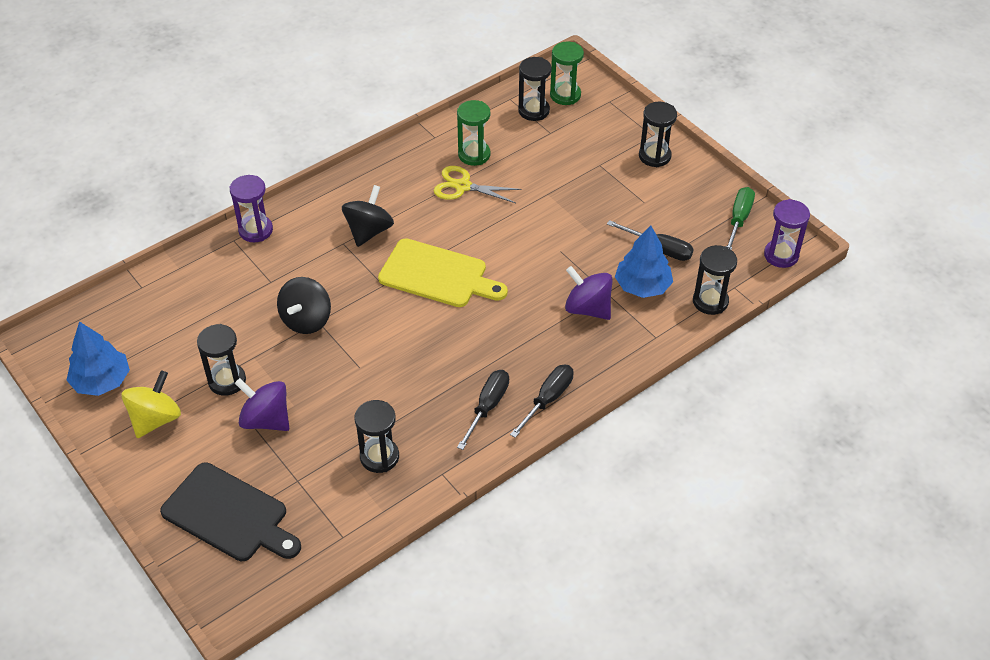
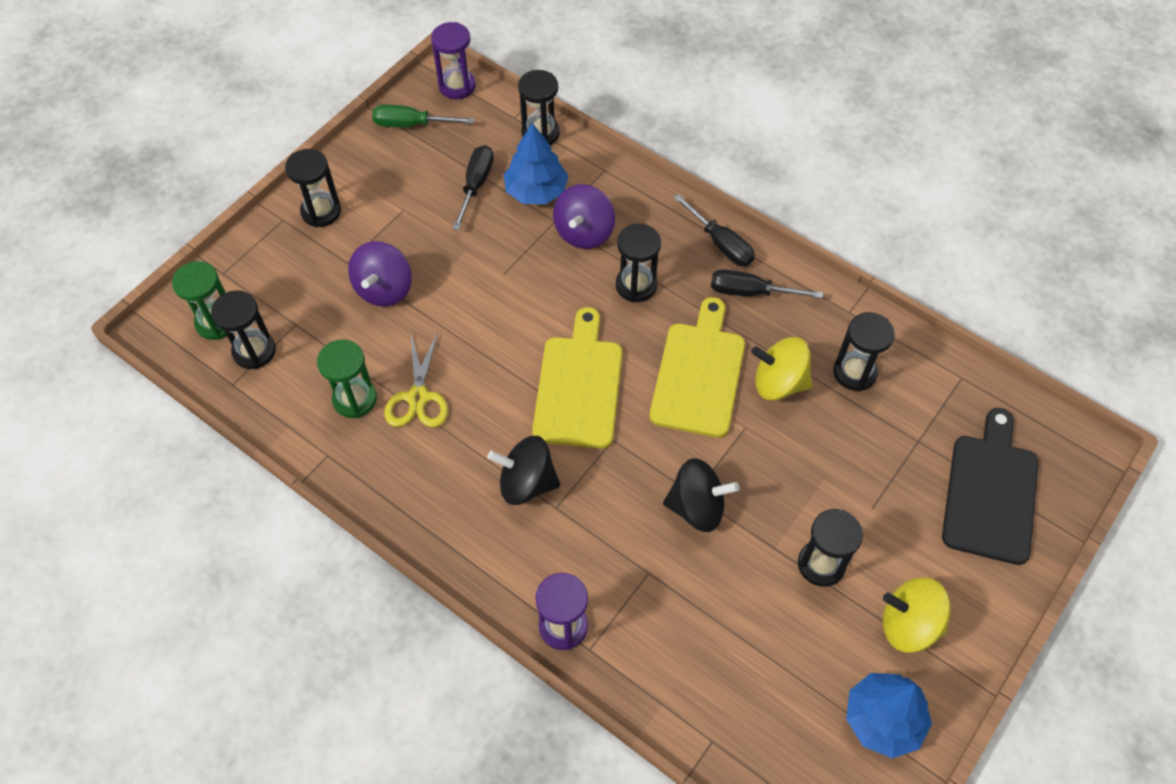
camera: 105 degrees left, 10 degrees up
purple spinning top [235,378,289,431] -> purple spinning top moved to [348,241,412,307]
black screwdriver [510,365,574,438] -> black screwdriver turned 150 degrees counterclockwise [673,194,755,266]
none -> black hourglass [616,224,661,303]
none -> yellow cutting board [650,297,745,438]
none -> yellow spinning top [751,337,812,400]

